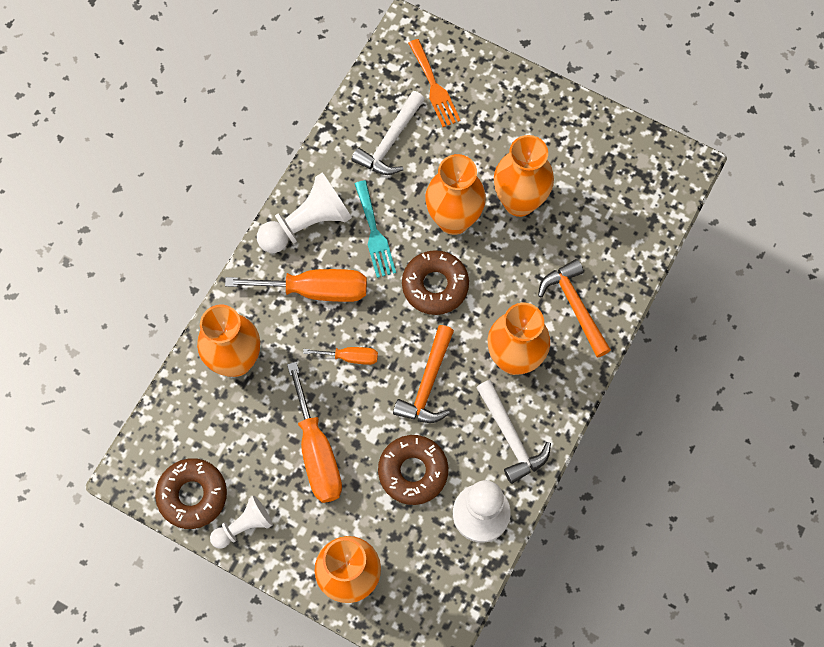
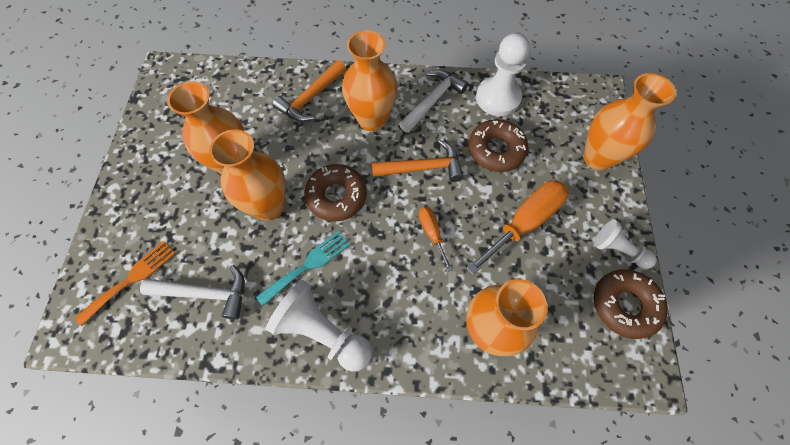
camera: 115 degrees left, 5 degrees down
orange screwdriver [225,269,367,302] -> none

